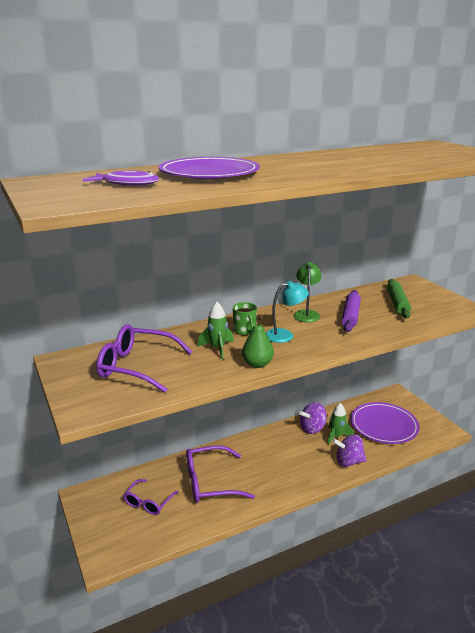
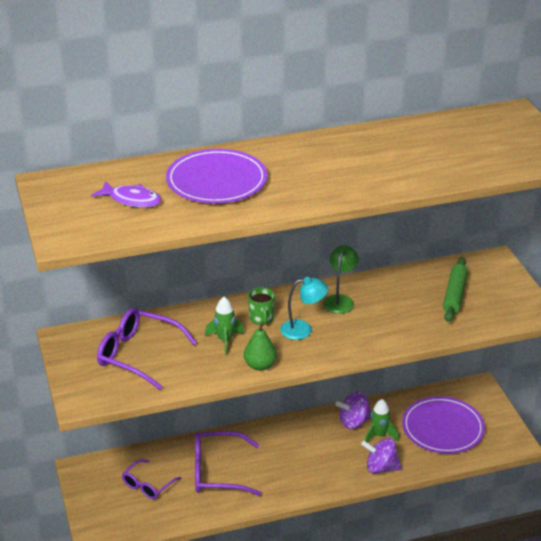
camera: 10 degrees right, 10 degrees up
purple rolling pin [341,290,361,332] -> none

